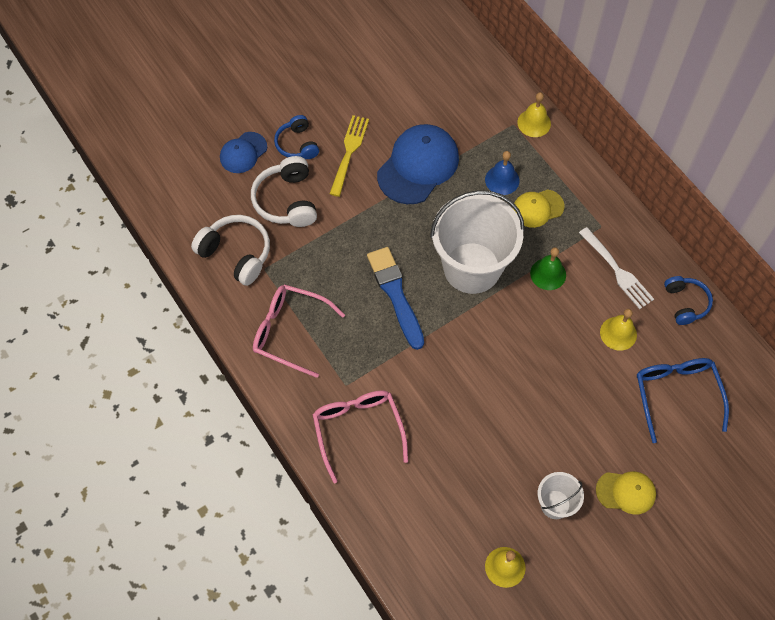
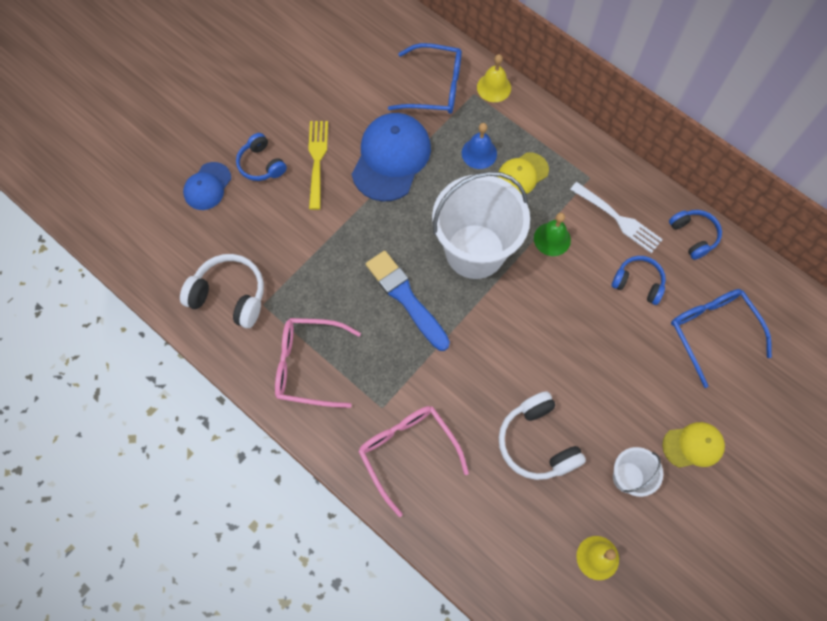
camera: 15 degrees left, 5 degrees up
white headphones [251,156,317,227] -> white headphones moved to [499,391,586,480]
yellow bell [600,309,637,351] -> blue headphones [612,256,666,305]
none -> blue glasses [388,43,462,114]

